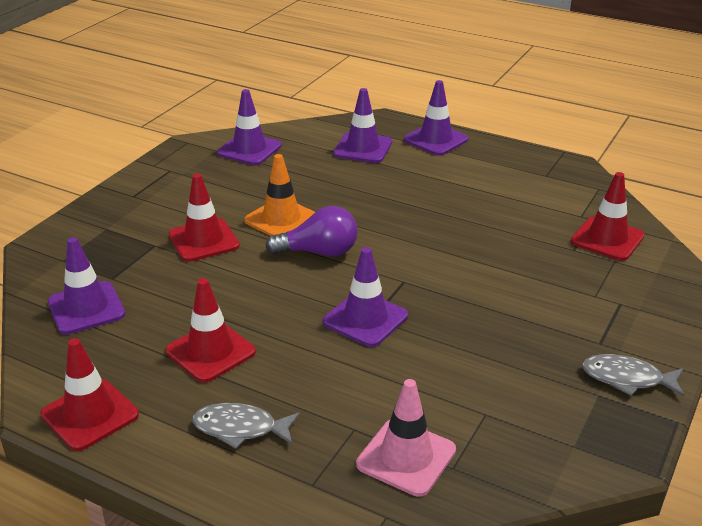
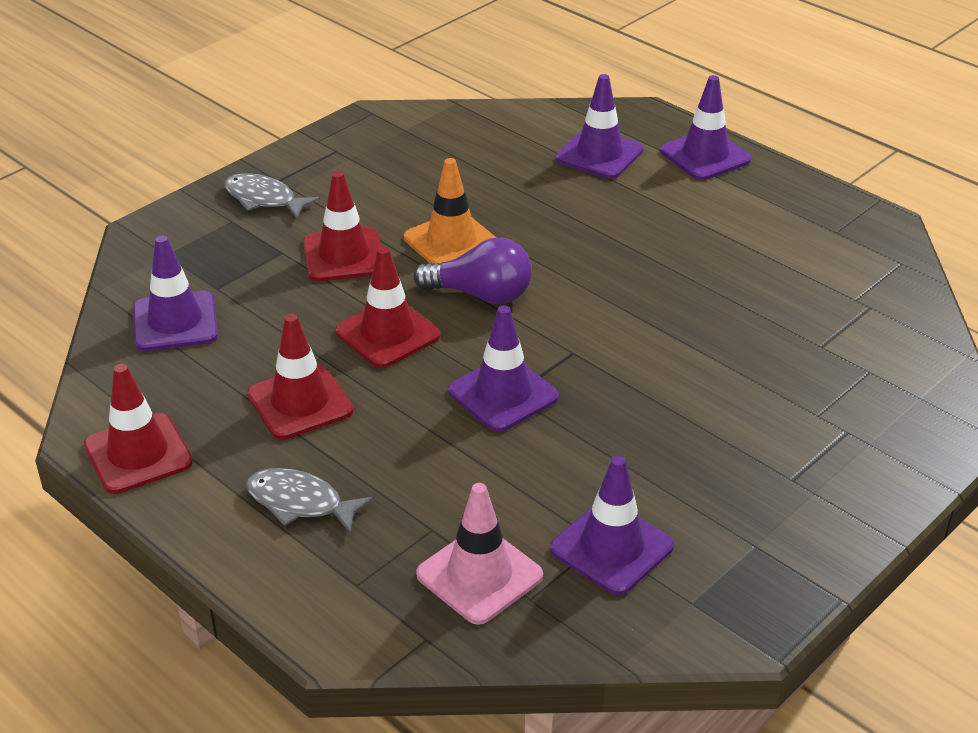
camera: 15 degrees right, 5 degrees up
purple traffic cone [217,89,282,165] -> purple traffic cone moved to [550,456,674,595]
red traffic cone [571,172,645,261] -> red traffic cone moved to [335,247,441,368]
grey fish [582,354,685,397] -> grey fish moved to [224,174,320,219]

